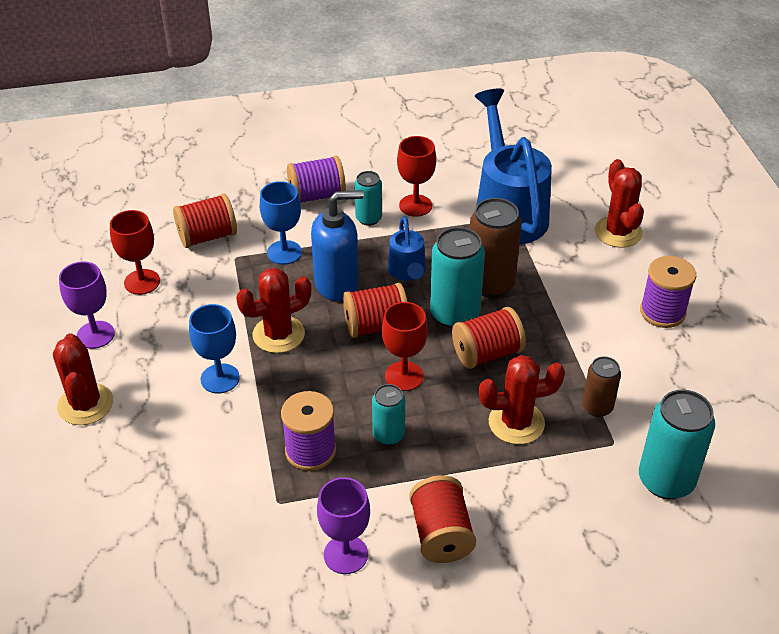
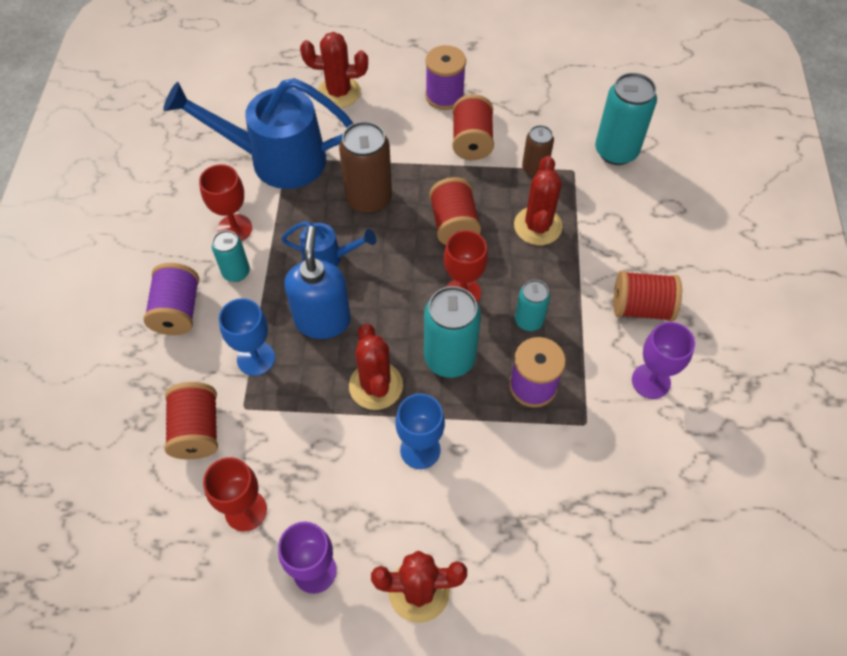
camera: 75 degrees left, 15 degrees up
red spool [343,283,408,338] -> red spool moved to [452,94,494,160]
turquoise can [430,227,485,328] -> turquoise can moved to [424,286,481,378]

